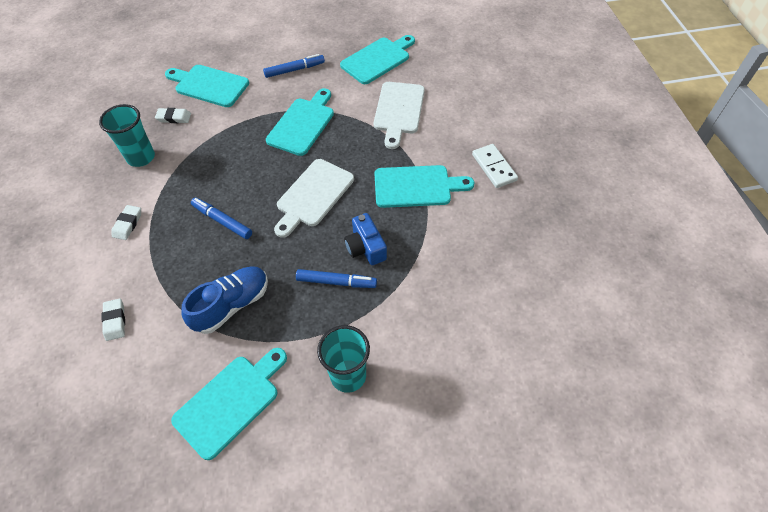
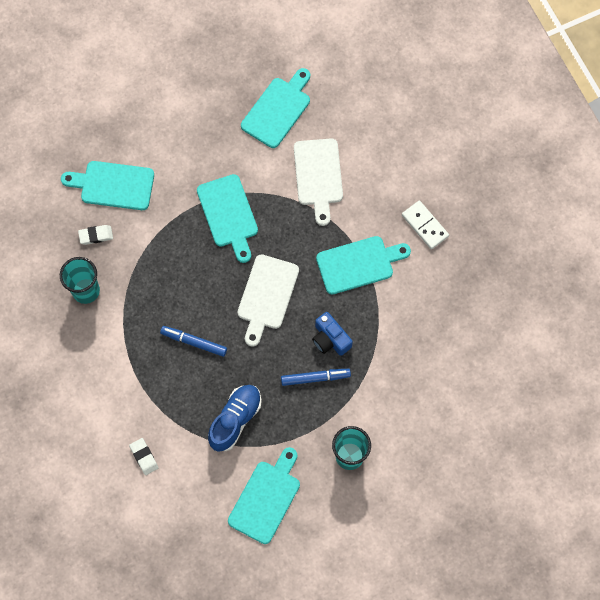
camera: 15 degrees left, 15 degrees up
white eraser [111,205,141,240] -> none
blue marker [263,54,325,78] -> none
turquoise cutting board [266,88,334,156] -> turquoise cutting board turned 150 degrees clockwise [197,174,258,263]

